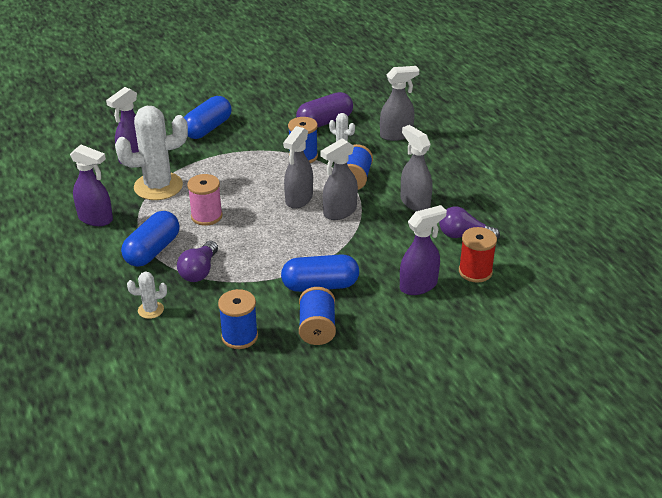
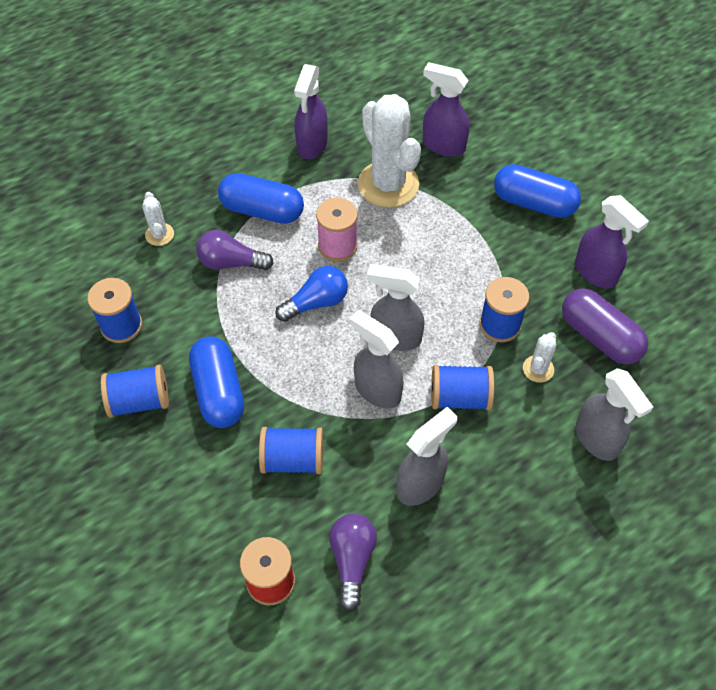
camera: 80 degrees right, 20 degrees up
purple spray bottle [400,205,447,295] -> purple spray bottle moved to [575,195,649,288]
none -> blue spool [259,427,323,474]
none -> blue light bulb [275,266,348,322]

